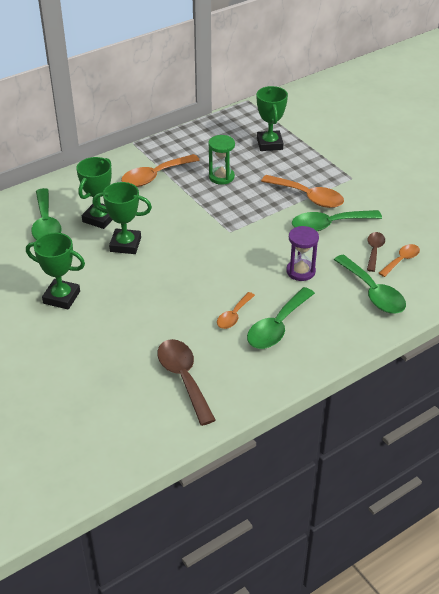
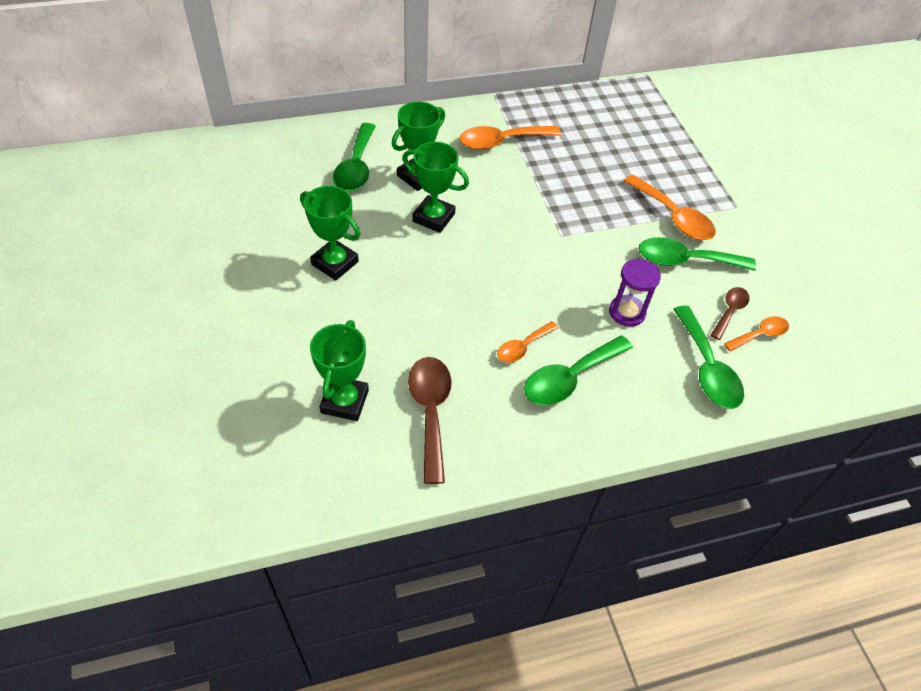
camera: 15 degrees right, 10 degrees up
green hourglass [208,135,235,185] -> none
green trophy [257,86,288,151] -> green trophy moved to [310,320,369,421]

